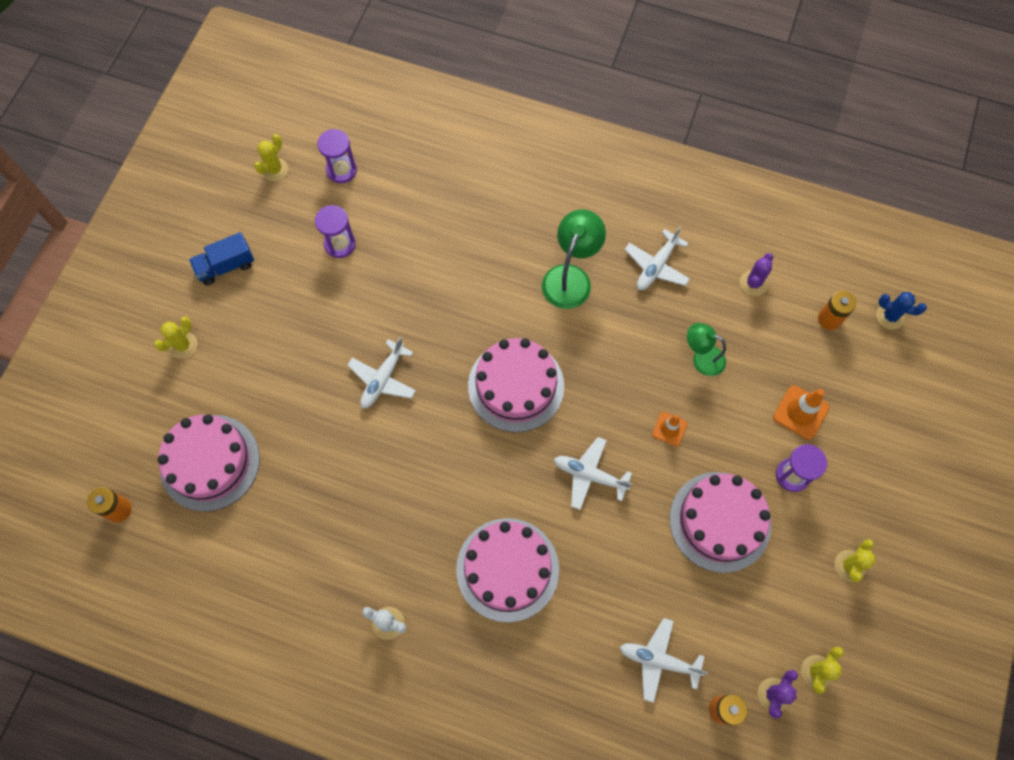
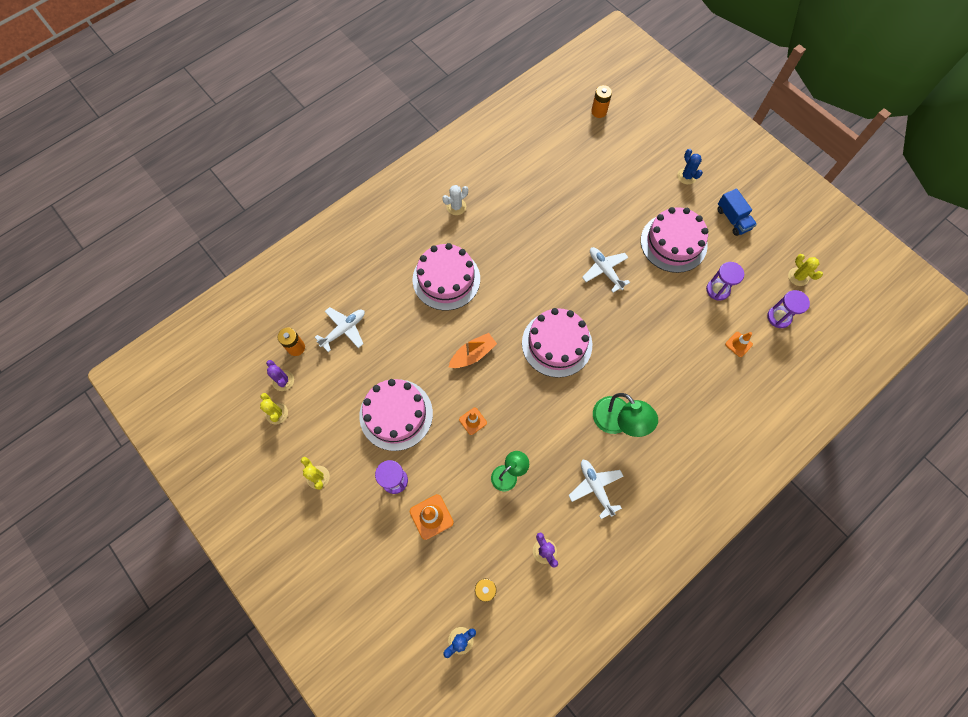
camera: 120 degrees right, 0 degrees up
yellow cactus [154,317,197,359] -> blue cactus [677,149,703,185]
pink cake [158,414,260,512] -> pink cake moved to [641,207,709,273]
blue truck [189,232,254,285] -> blue truck turned 150 degrees clockwise [717,189,757,236]
white plane [554,437,632,510] -> orange boat [448,333,497,368]
none -> orange traffic cone [725,332,753,357]

